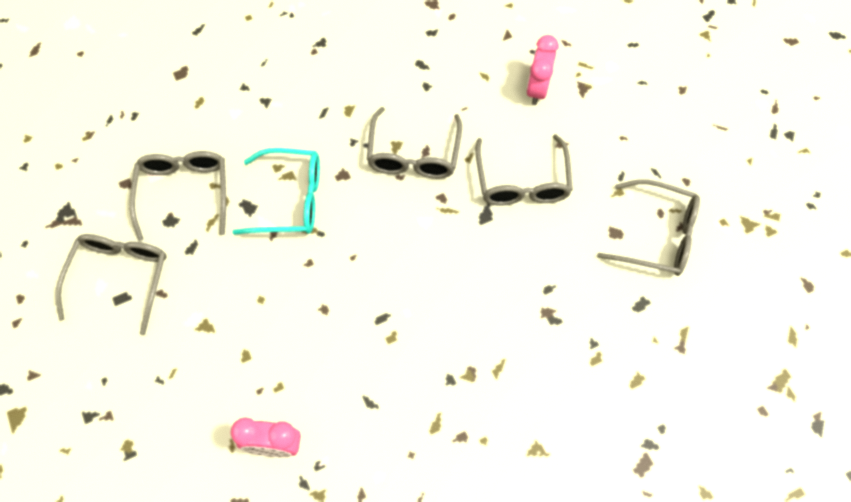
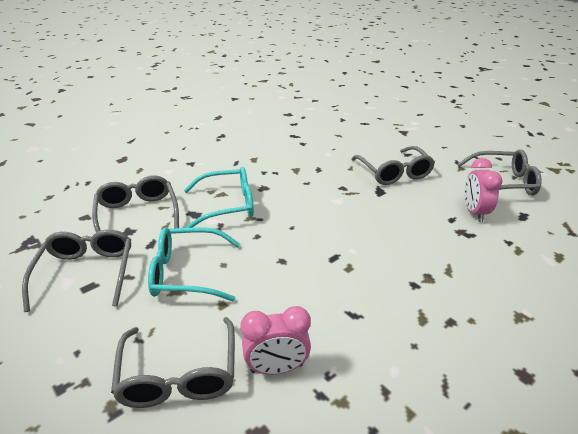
camera: 15 degrees left, 30 degrees down
grey glasses [367,107,462,179] -> grey glasses moved to [111,317,235,408]
pink clock [526,35,559,105] -> pink clock moved to [464,158,502,222]
none -> turquoise glasses [148,227,240,301]

